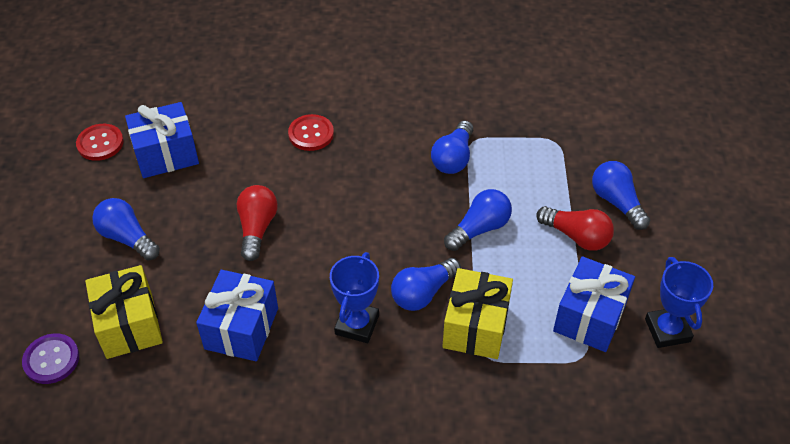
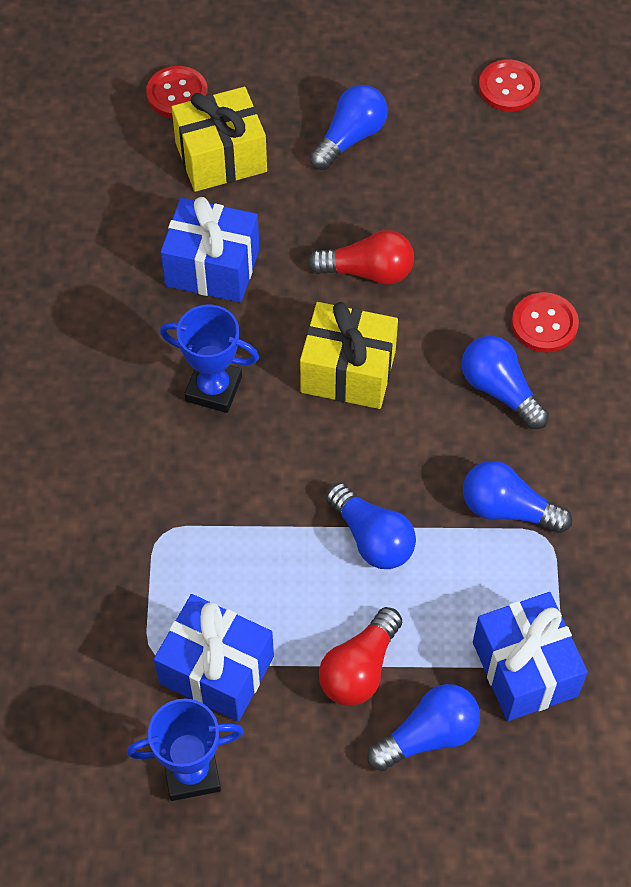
camera: 90 degrees right, 10 degrees up
purple button [22,333,79,384] -> red button [146,66,208,118]
blue gift [125,102,199,178] -> blue gift moved to [473,592,588,721]
blue light bulb [391,258,461,311] -> blue light bulb moved to [461,336,549,429]
yellow gift [442,268,513,359] -> yellow gift moved to [300,302,398,409]

